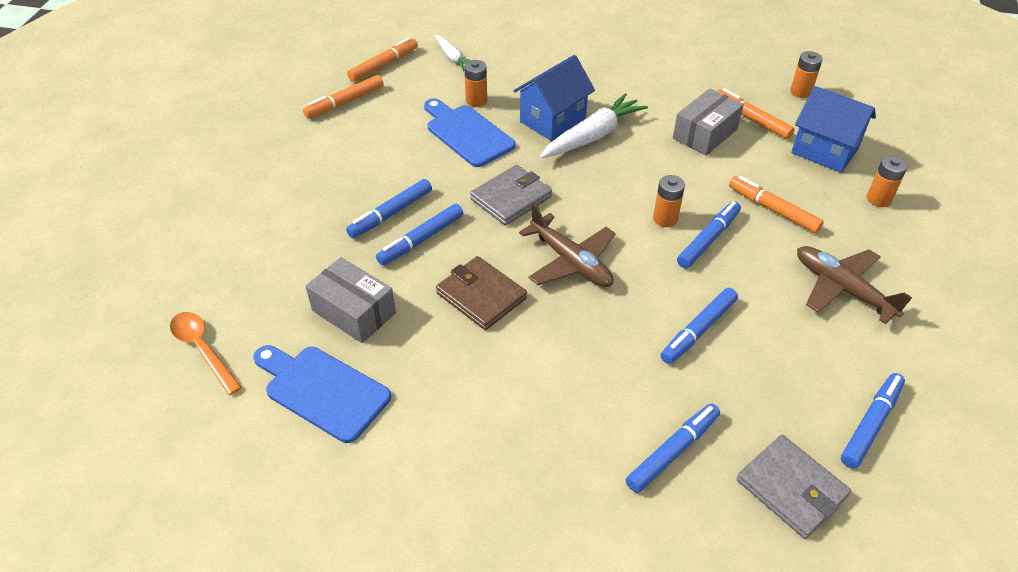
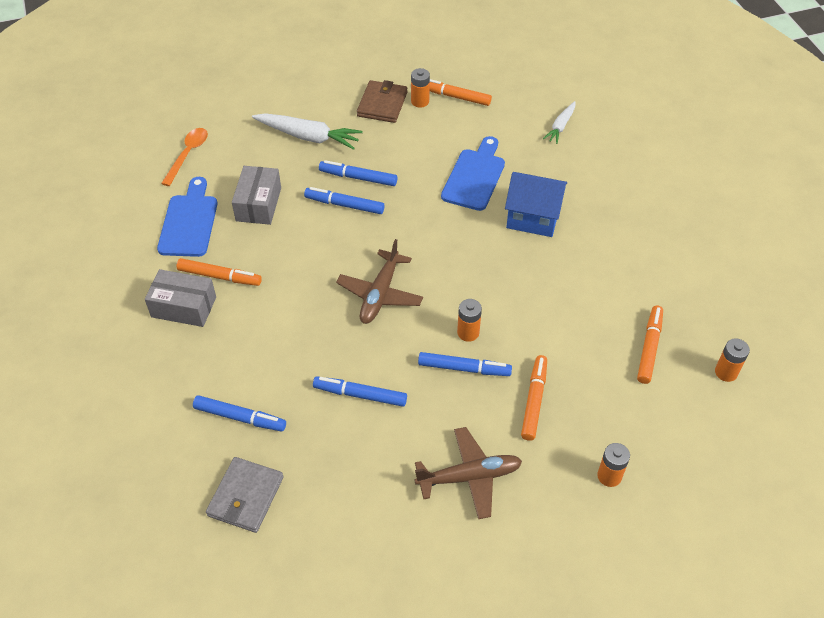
camera: 60 degrees right, 5 degrees up
orange marker [347,37,418,82] -> orange marker moved to [177,258,262,286]
brown wallet [436,256,527,330] -> brown wallet moved to [357,80,407,123]
orange battery [464,60,487,107] -> orange battery moved to [411,68,430,108]
grey wallet [470,165,552,226] -> none
white carrot [540,93,648,159] -> white carrot moved to [252,113,363,150]
grey box [673,88,744,156] -> grey box moved to [145,269,216,327]
blue house [791,86,876,173] -> none
brown plane [797,246,912,324] -> brown plane turned 60 degrees clockwise [415,427,522,519]
blue marker [841,373,905,469] -> none

